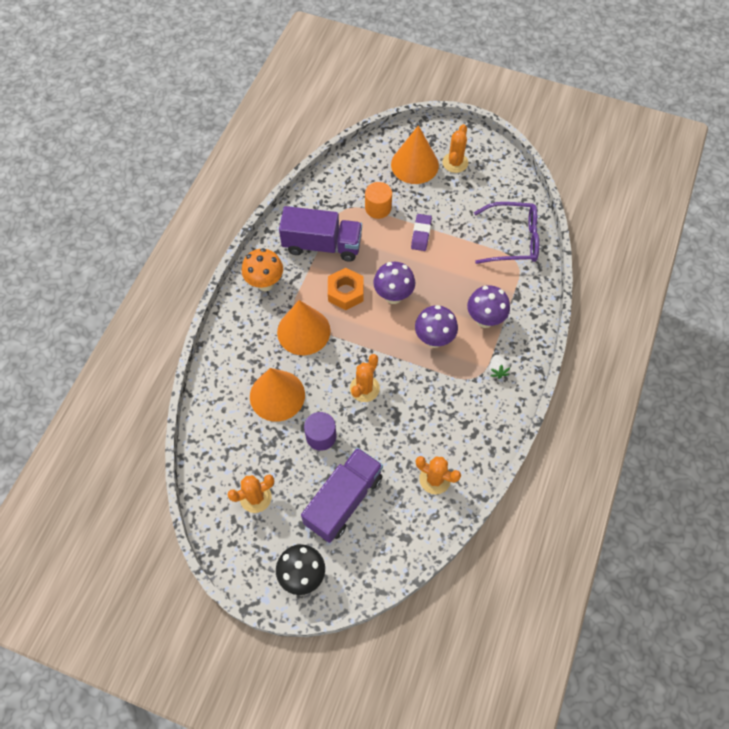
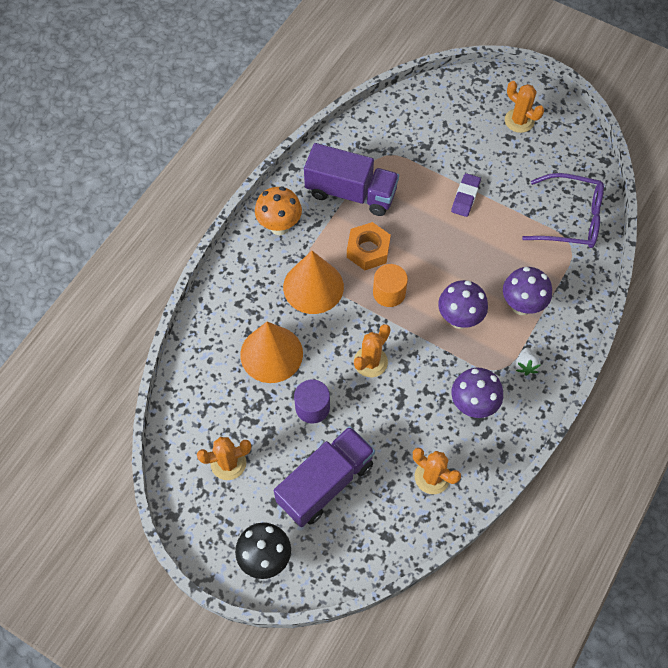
camera: 10 degrees right, 0 degrees up
orange cylinder [365,182,392,219] -> orange cylinder moved to [373,264,408,307]
purple mushroom [373,262,415,304] -> purple mushroom moved to [452,368,503,418]
orange cone [391,125,439,184] -> none
orange cactus [442,124,468,173] -> orange cactus turned 75 degrees counterclockwise [505,81,544,133]

